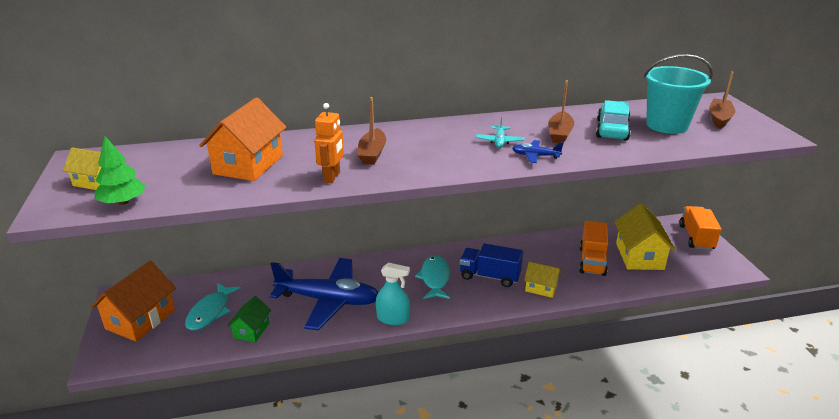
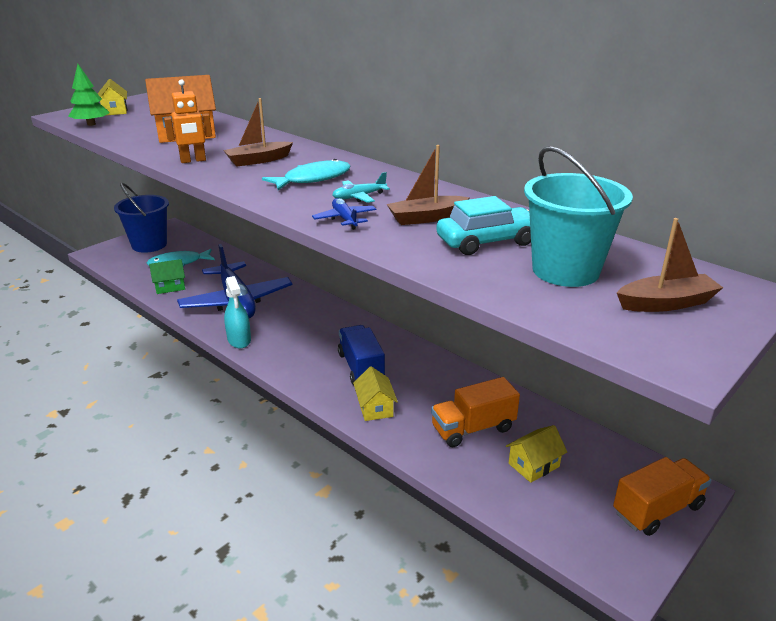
camera: 55 degrees right, 0 degrees up
orange house [91,261,176,342] -> blue bucket [114,183,169,253]
turquoise fish [415,256,450,299] -> turquoise fish moved to [262,159,351,190]
yellow house [615,203,676,270] -> yellow house [506,425,567,483], size x0.57

